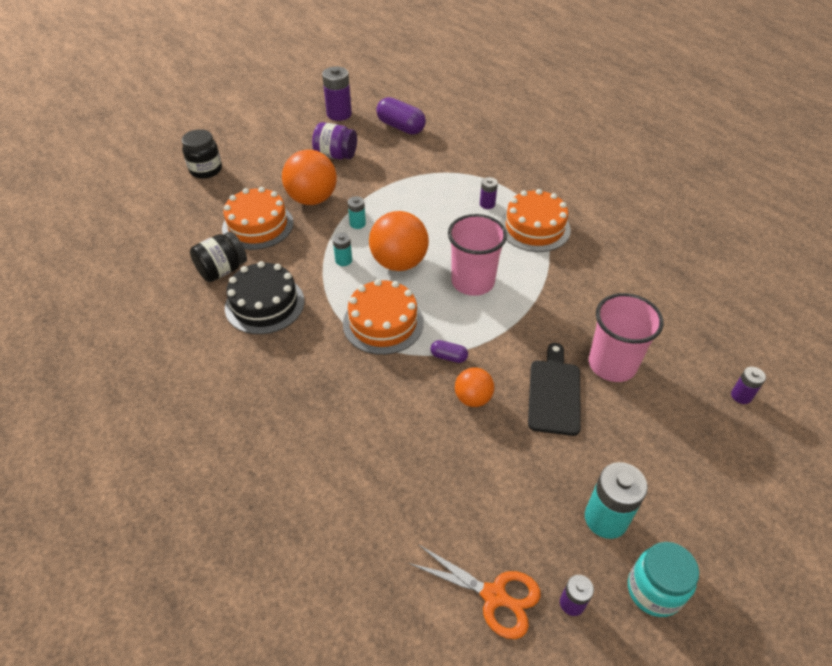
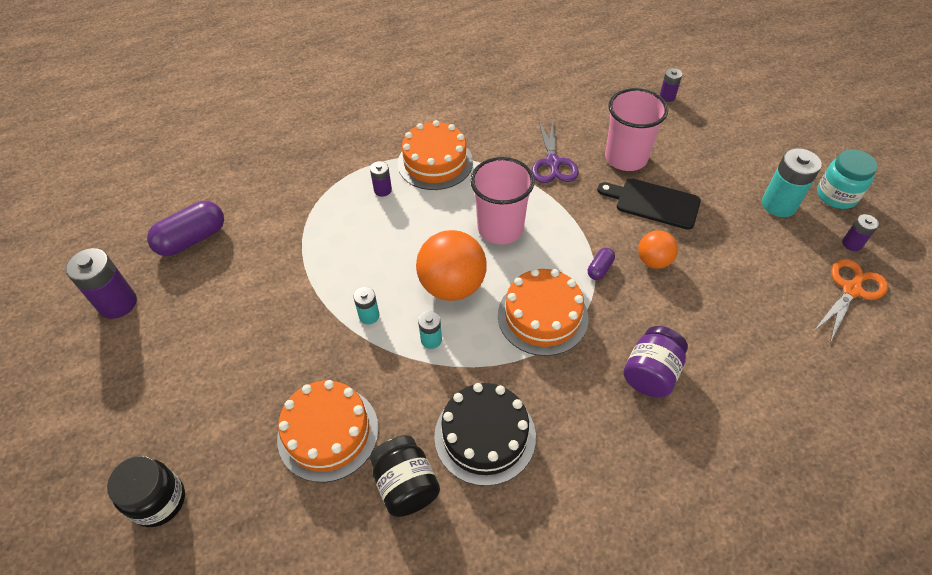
camera: 75 degrees left, 5 degrees up
orange ball [282,149,337,205] -> none
purple jar [312,122,357,159] -> purple jar moved to [623,326,688,398]
none -> purple scissors [532,121,579,183]

